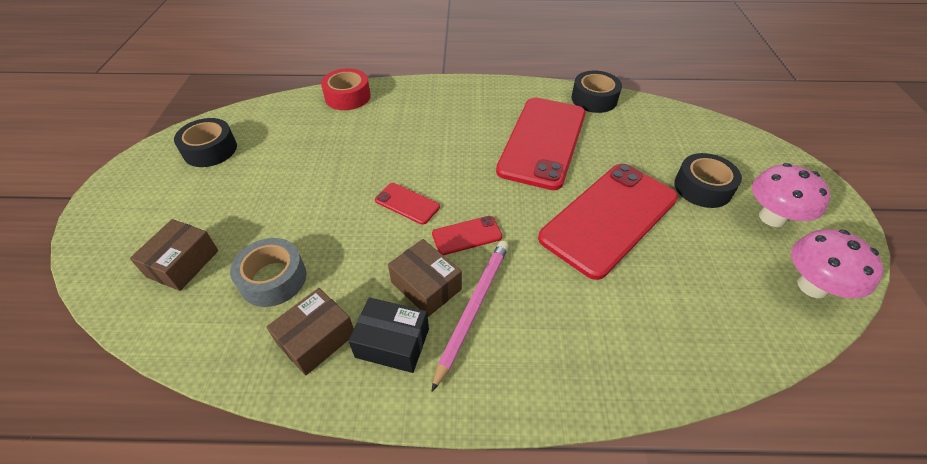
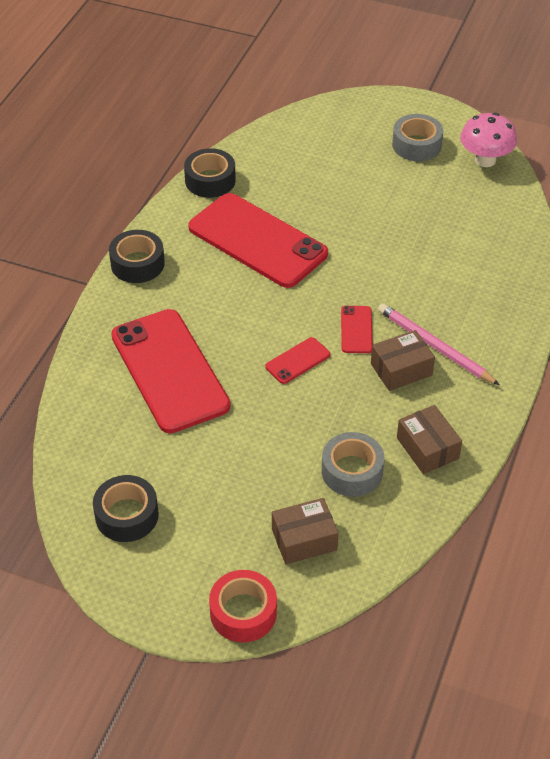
camera: 70 degrees left, 0 degrees up
brown box [130,219,218,291] -> brown box turned 60 degrees counterclockwise [272,498,339,564]
red tape [321,68,371,110] -> red tape moved to [209,570,277,642]
black box [348,298,429,373] -> none
red phone [538,164,678,280] -> red phone moved to [111,309,231,433]
black tape [674,153,742,208] -> black tape moved to [109,230,165,283]
pink mushroom [752,163,830,227] -> grey tape [392,114,443,161]

